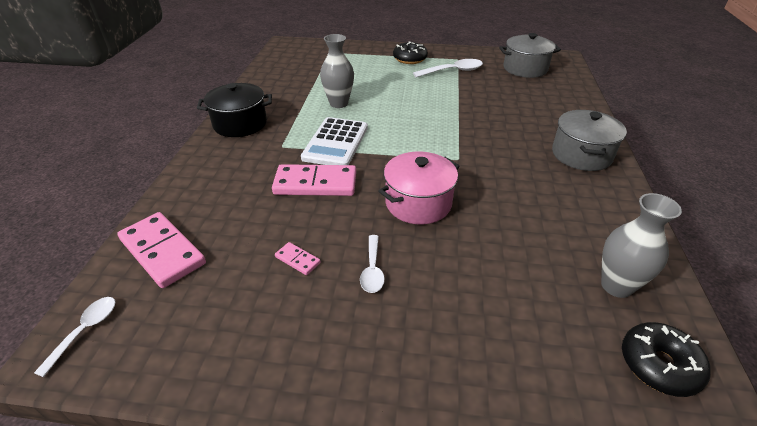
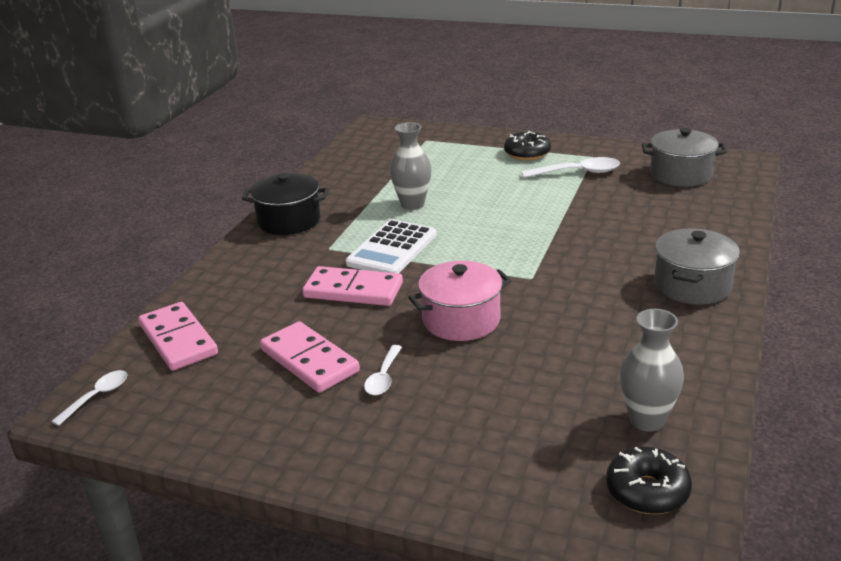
camera: 15 degrees right, 10 degrees down
pink domino [275,242,321,275] -> pink domino [260,321,360,393], size x2.22

